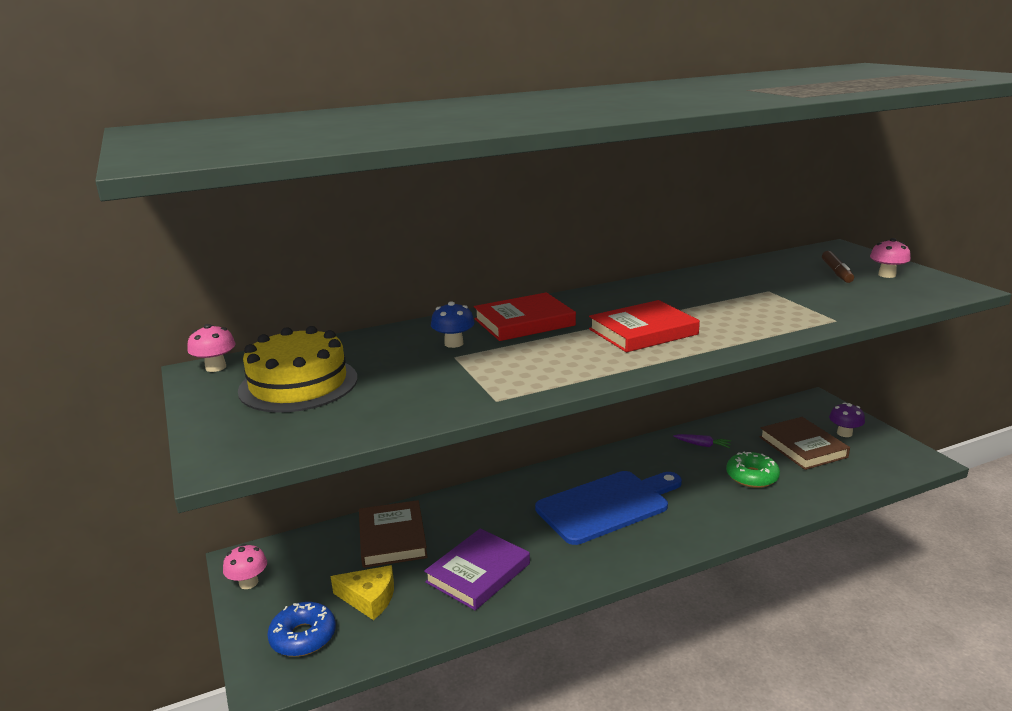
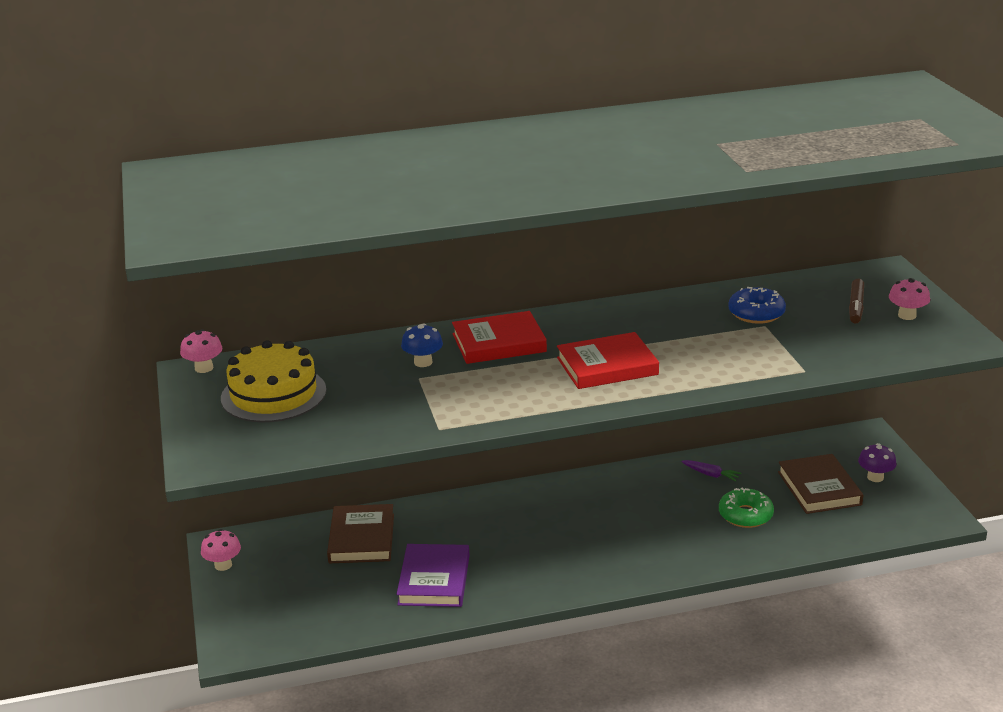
camera: 10 degrees right, 5 degrees up
blue donut [267,602,336,657] -> blue donut moved to [728,287,786,324]
yellow cheese [331,565,394,620] -> none
purple book [424,528,530,610] -> purple book turned 45 degrees counterclockwise [396,544,470,607]
blue cutting board [535,471,682,545] -> none

